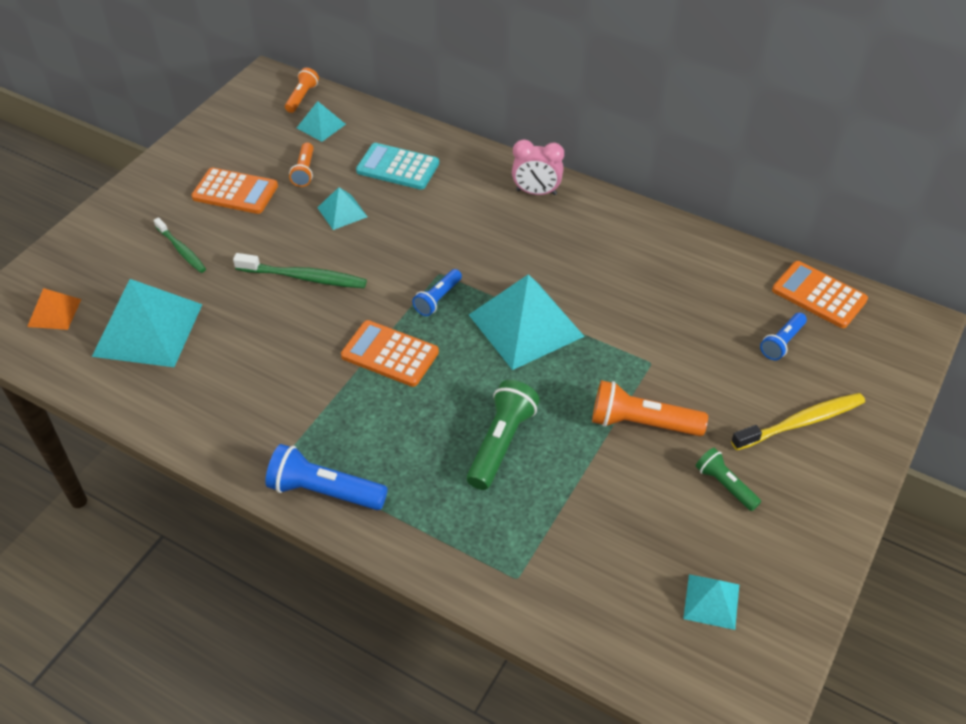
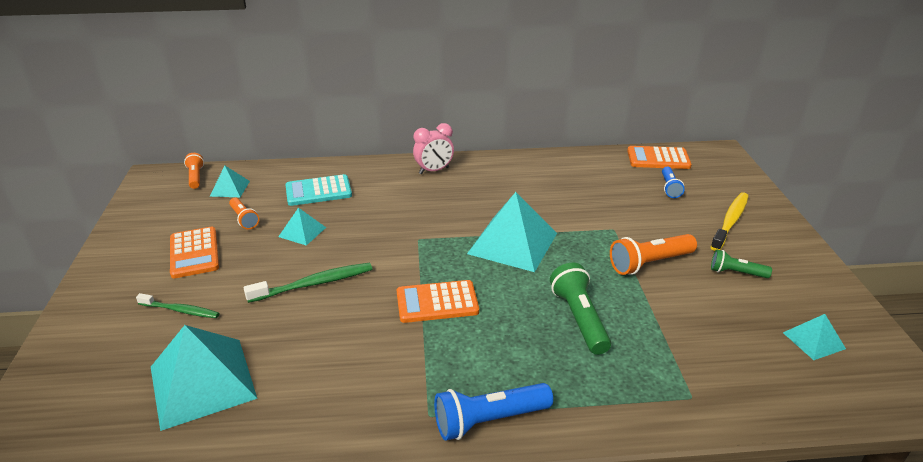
camera: 35 degrees left, 15 degrees down
orange pyramid [27,288,81,330] -> none
orange calculator [191,167,278,214] -> orange calculator turned 90 degrees clockwise [170,227,219,278]
blue flashlight [412,269,462,316] -> none

